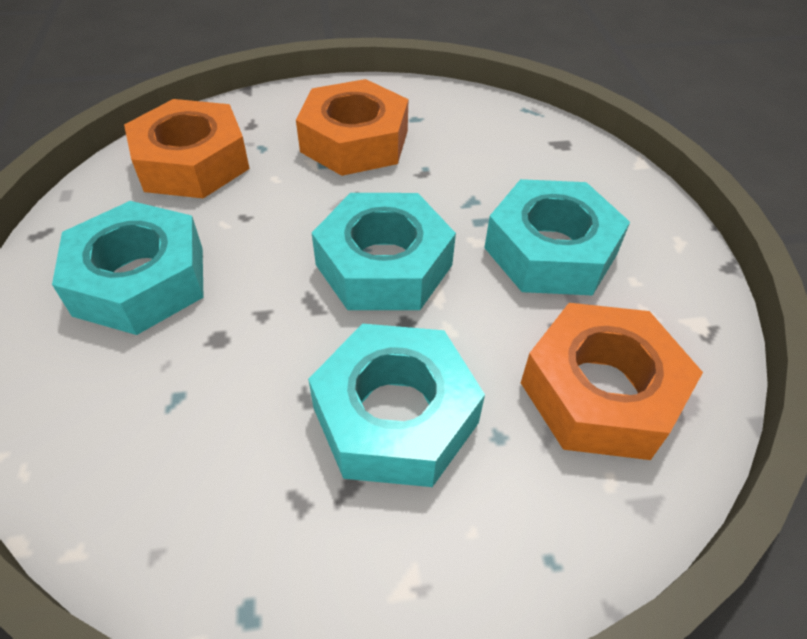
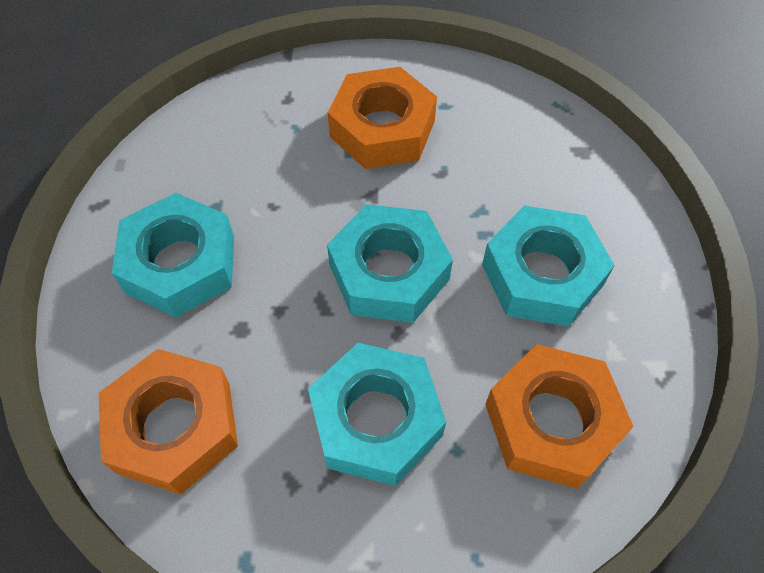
camera: 10 degrees right, 10 degrees up
orange nut [124,99,250,199] -> orange nut moved to [98,349,238,494]

